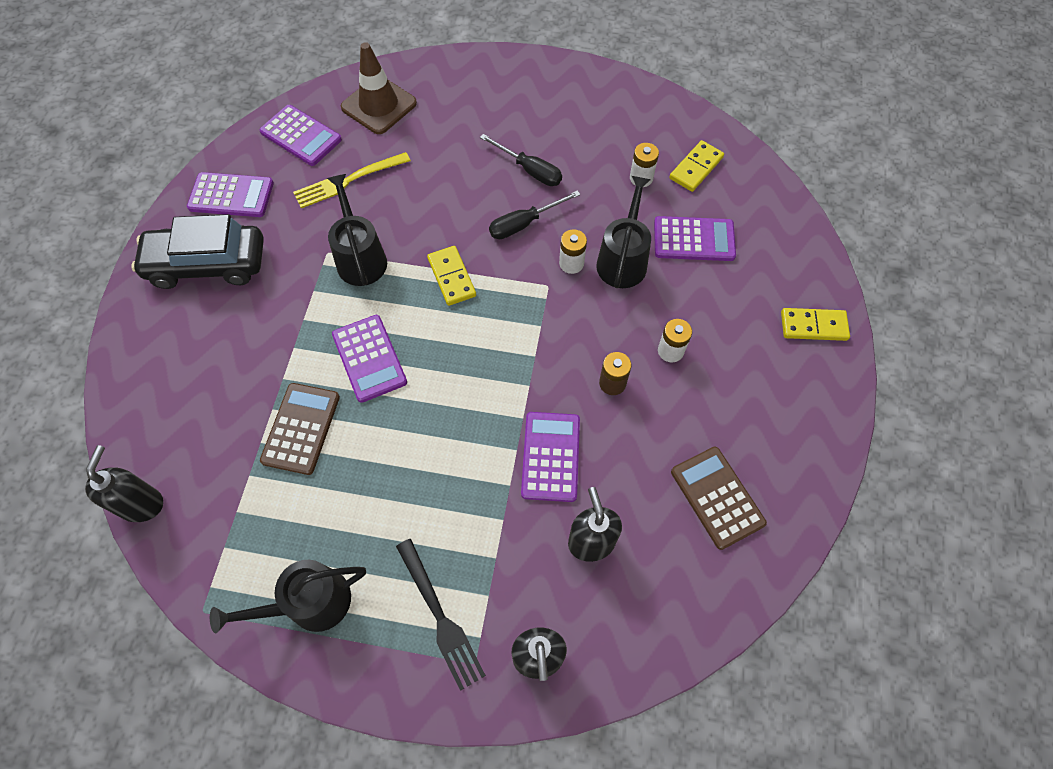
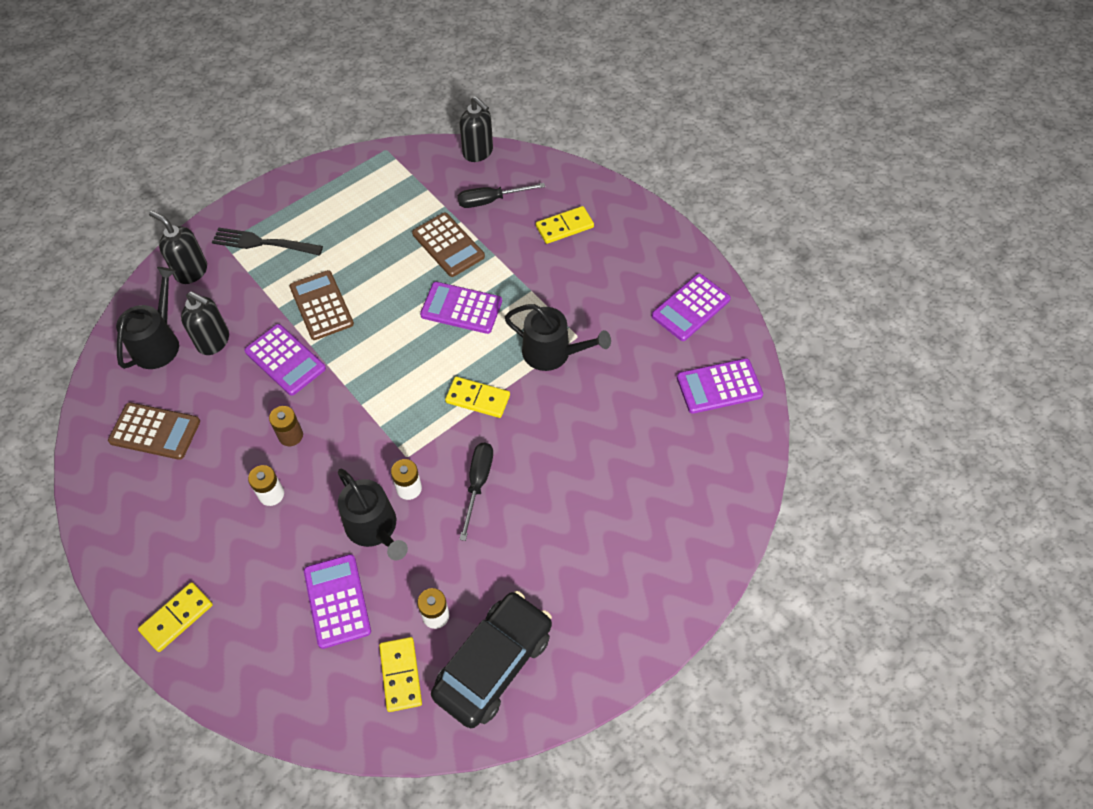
camera: 130 degrees right, 5 degrees down
black car [131,214,264,289] -> black car moved to [431,591,552,728]
black watering can [210,560,366,633] -> black watering can moved to [116,267,179,369]
yellow fork [293,152,411,208] -> none
brown traffic cone [341,42,417,134] -> none
black screwdriver [480,134,562,186] -> black screwdriver moved to [458,183,545,208]
purple calculator [654,216,736,261] -> purple calculator turned 120 degrees clockwise [304,554,371,649]
none -> brown calculator [289,270,354,340]
none -> yellow domino [536,206,594,244]

